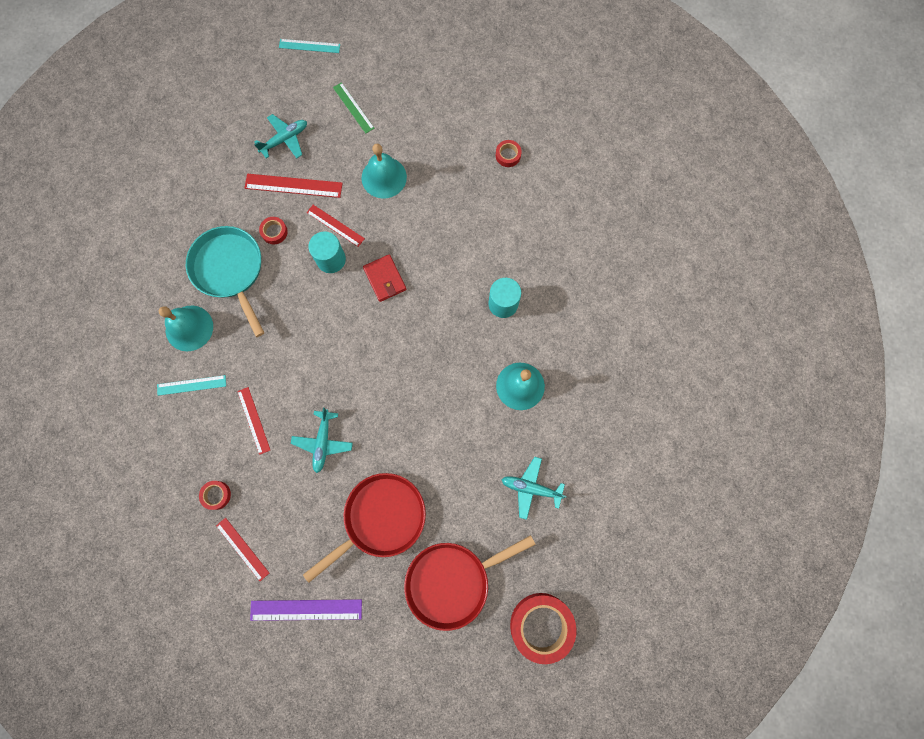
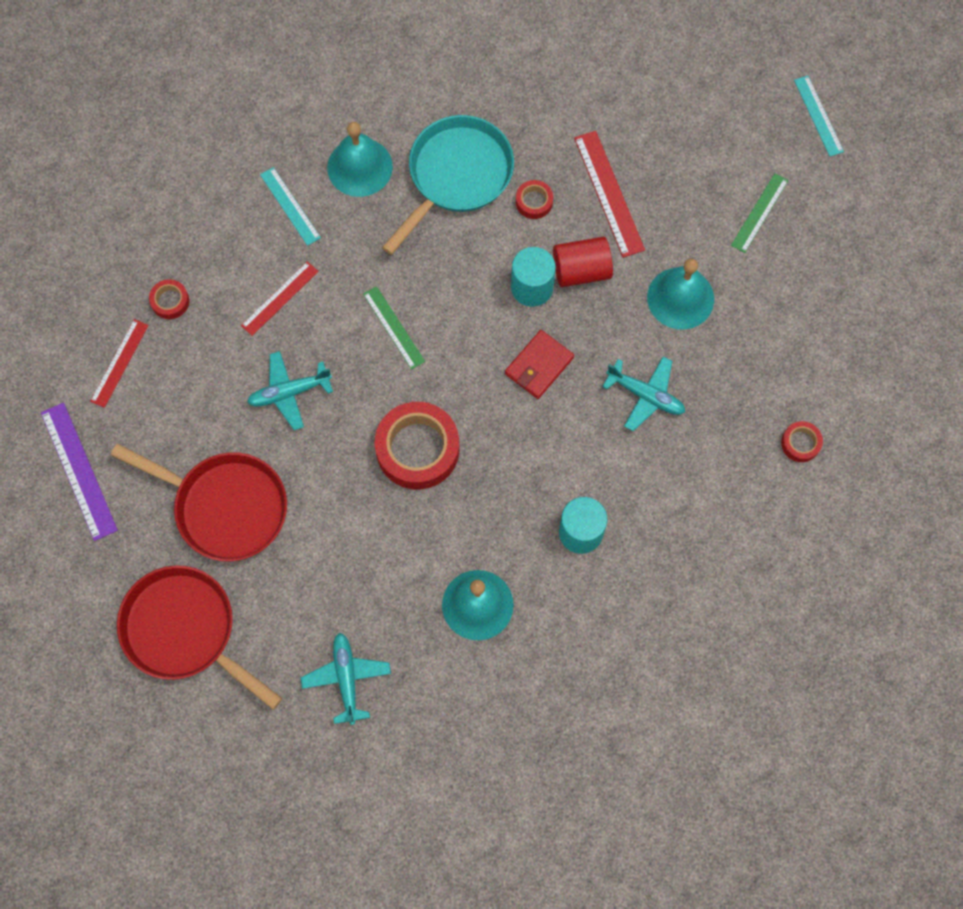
camera: 65 degrees right, 5 degrees down
turquoise plane [254,114,307,159] -> turquoise plane moved to [602,356,685,431]
red ruler [307,205,365,247] -> red cylinder [553,237,613,287]
red tape [510,593,576,664] -> red tape moved to [375,402,459,489]
none -> green ruler [363,286,425,369]

